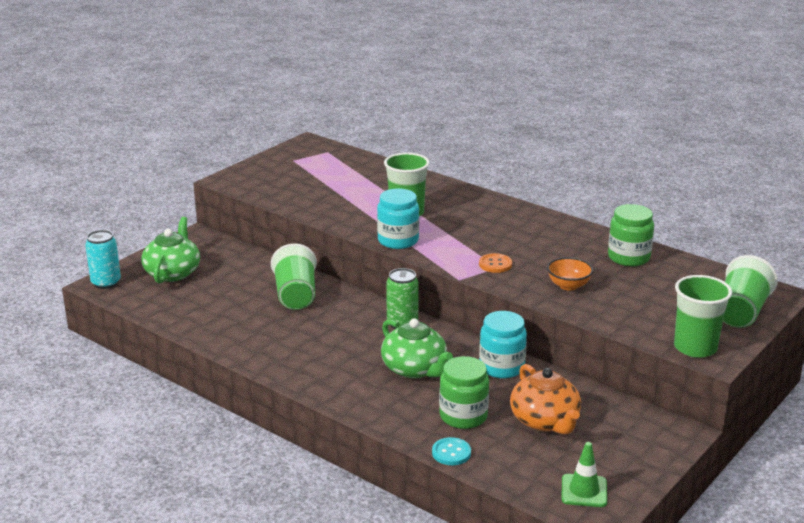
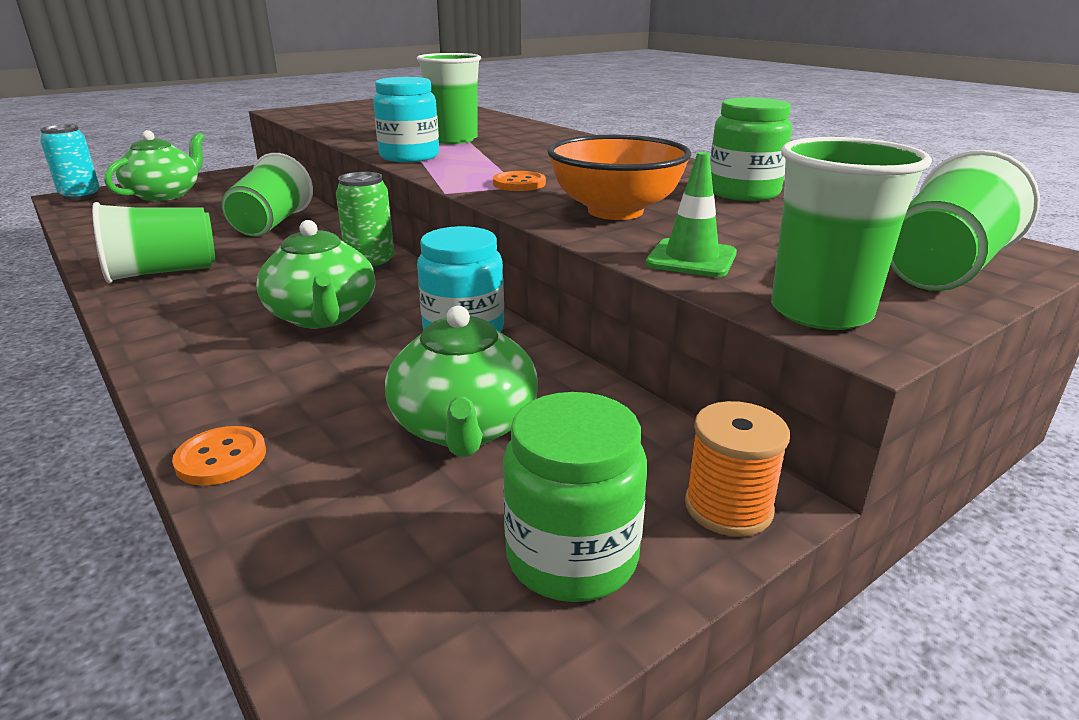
camera: 15 degrees right, 0 degrees up
turquoise button [432,437,471,465] -> orange button [172,426,266,485]
green jar [439,356,489,429] -> green jar moved to [503,392,647,602]
orange teapot [510,364,581,435] -> green teapot [385,306,538,457]
orange bowl [547,257,593,291] -> orange bowl [547,135,692,220], size x1.71
green traffic cone [561,442,607,507] -> green traffic cone moved to [646,152,737,277]
none -> green cup [92,202,215,283]
none -> orange spool [685,401,790,537]

